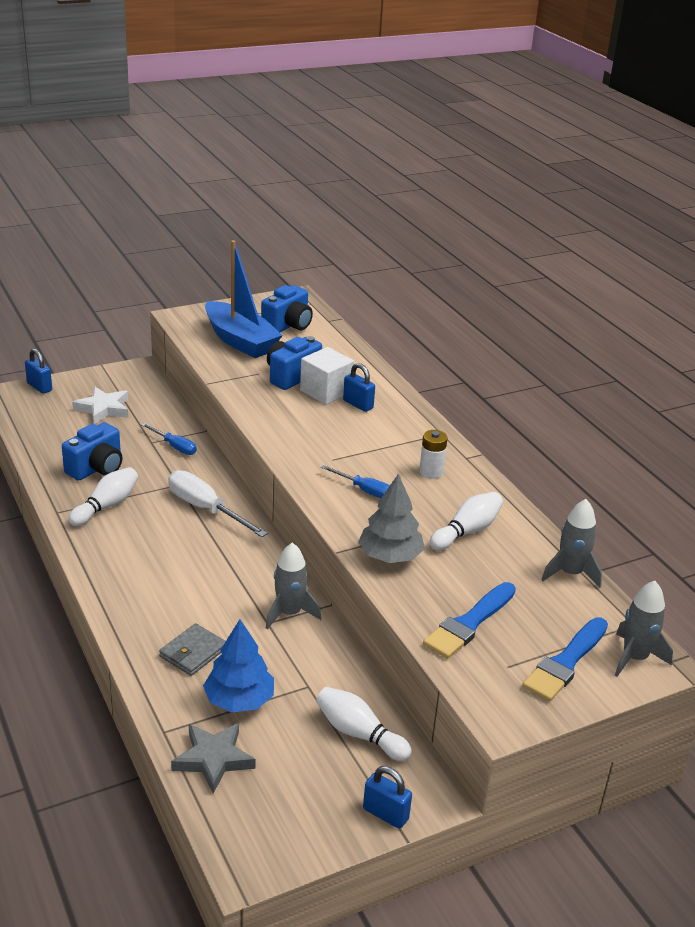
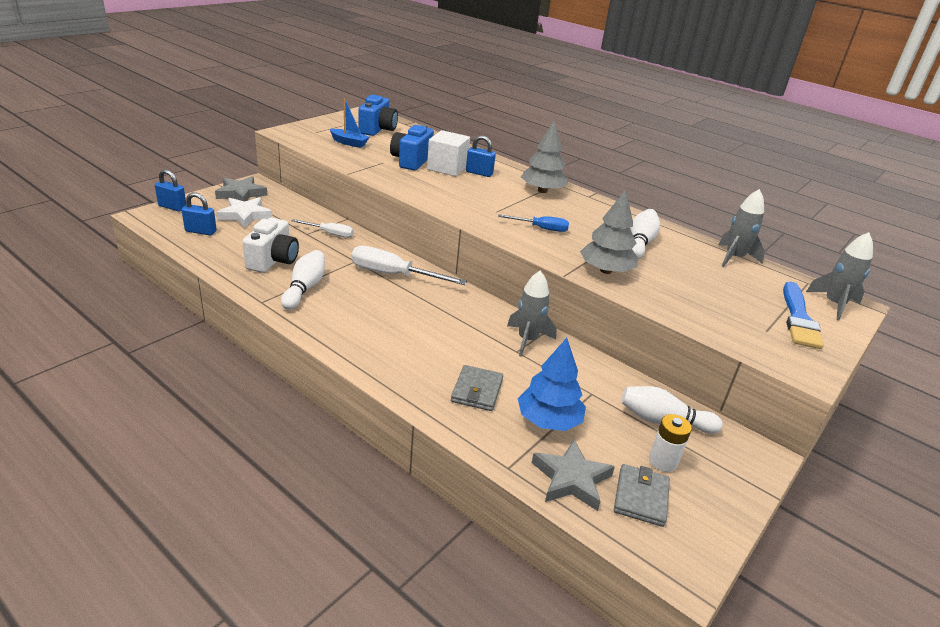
camera: 25 degrees left, 0 degrees up
blue camera [62,422,123,480] -> white camera [243,218,299,273]
blue screwdriver [141,423,197,455] -> white screwdriver [291,219,354,238]
blue boat [205,240,283,358] -> blue boat [330,99,369,148], size x0.49
blue padlock [363,766,412,829] -> blue padlock moved to [182,192,217,235]
white battery [419,430,448,479] -> white battery moved to [649,414,692,472]
blue brush [423,582,516,659] -> none
none -> grey star [215,176,268,202]
none -> grey tree [521,121,568,193]
none -> grey wallet [614,464,670,527]

